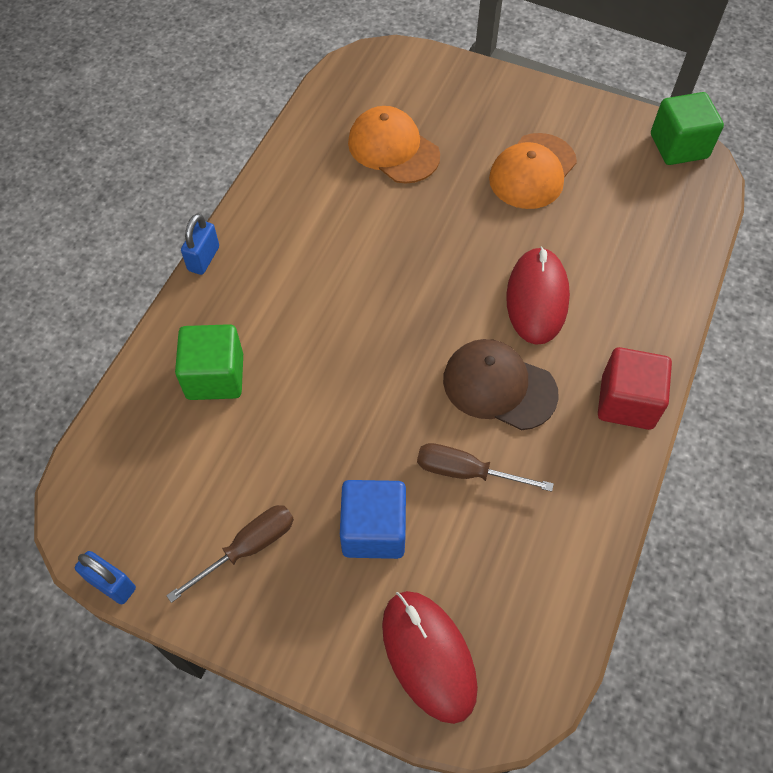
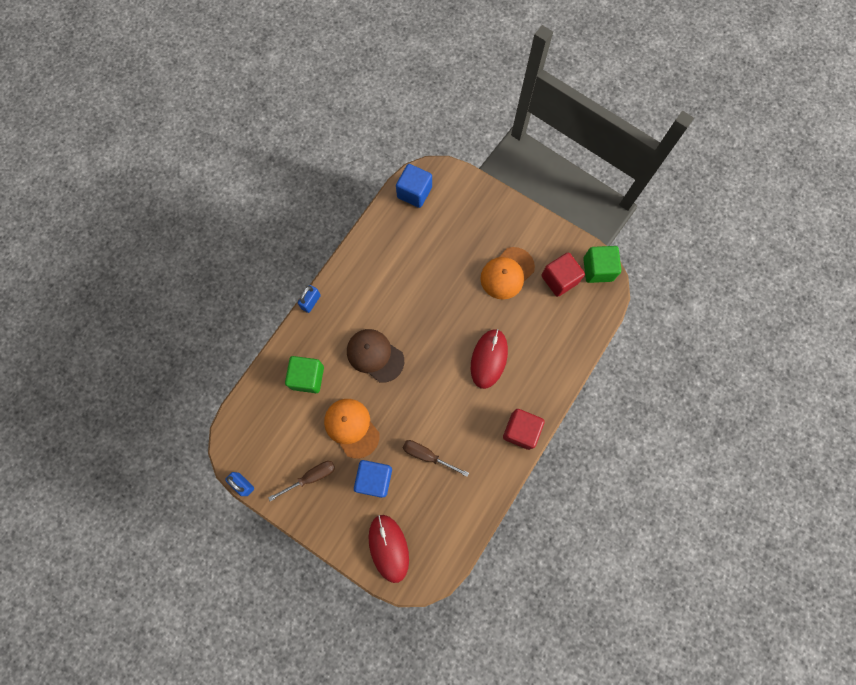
camera: 10 degrees right, 15 degrees up
orange cap [348,106,440,184] -> orange cap moved to [324,399,380,459]
brown cap [443,339,559,430] -> brown cap moved to [347,329,404,383]
none -> blue cube [396,164,432,208]
none -> red cube [541,252,585,297]

